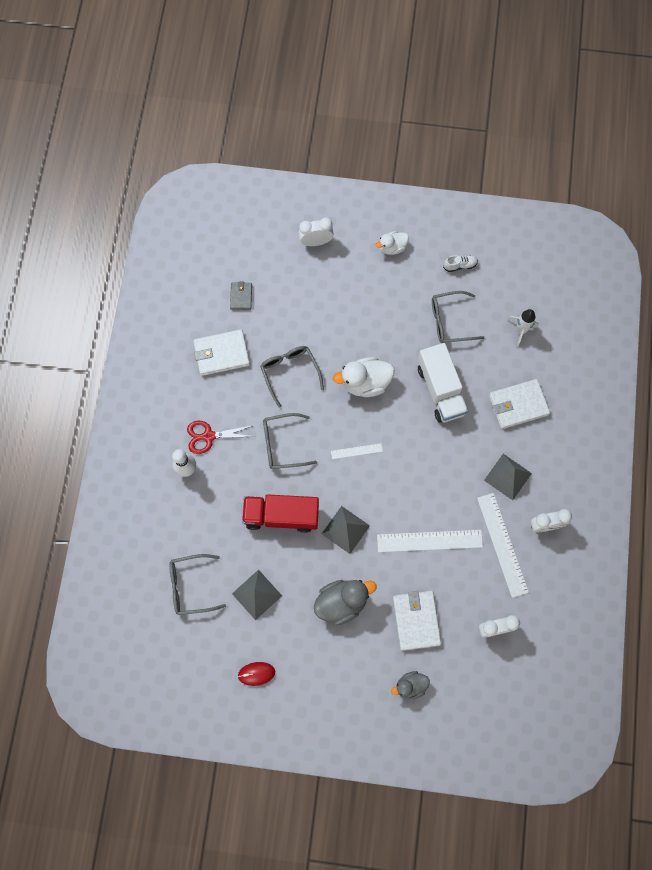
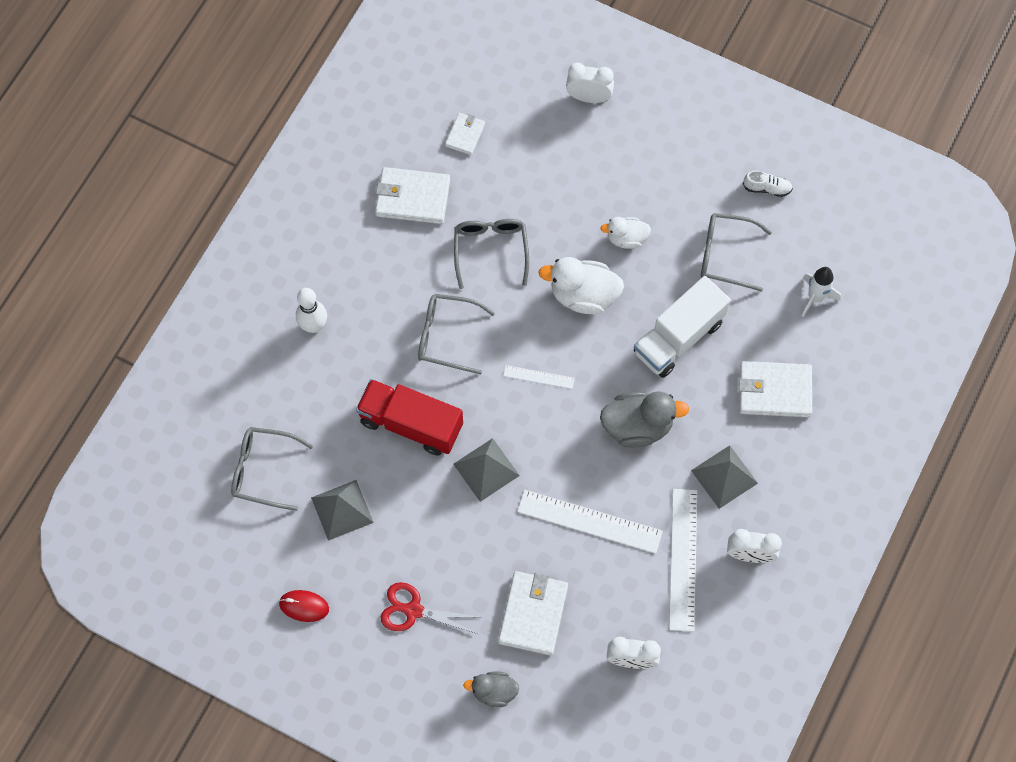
camera: 20 degrees right, 5 degrees down
red scissors [187,421,256,454] -> red scissors moved to [380,582,478,634]
grey wallet [230,281,252,310] -> white wallet [445,113,485,155]
grey duck [314,580,377,626] -> grey duck moved to [600,391,689,448]
white duck [376,231,409,255] -> white duck moved to [600,217,651,249]
white truck [418,343,468,423] -> white truck turned 45 degrees clockwise [634,276,731,378]

